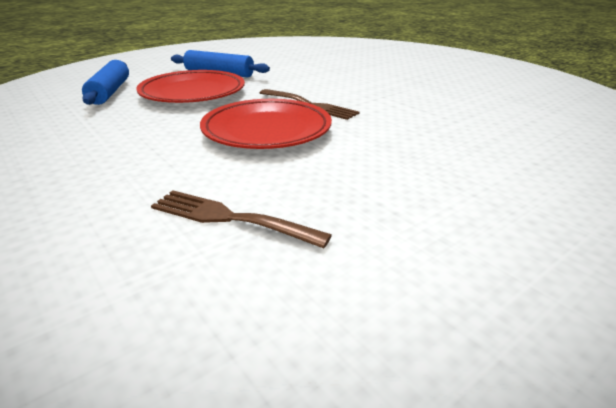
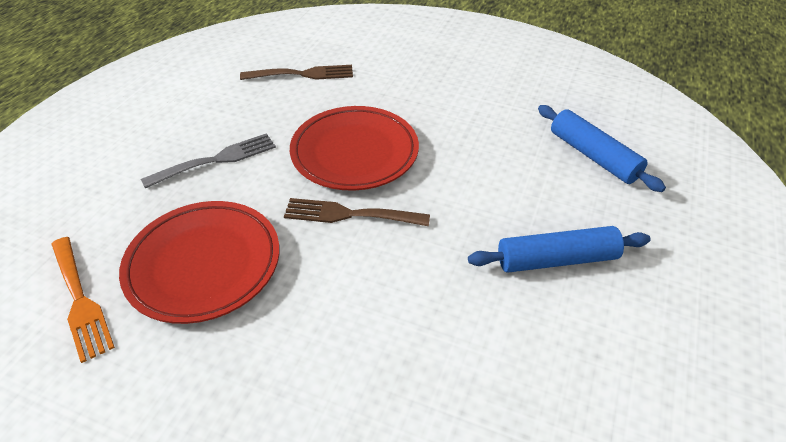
camera: 150 degrees right, 15 degrees up
red plate [136,70,245,103] -> red plate moved to [119,201,279,324]
none -> orange fork [51,237,115,363]
none -> grey fork [141,133,276,188]

